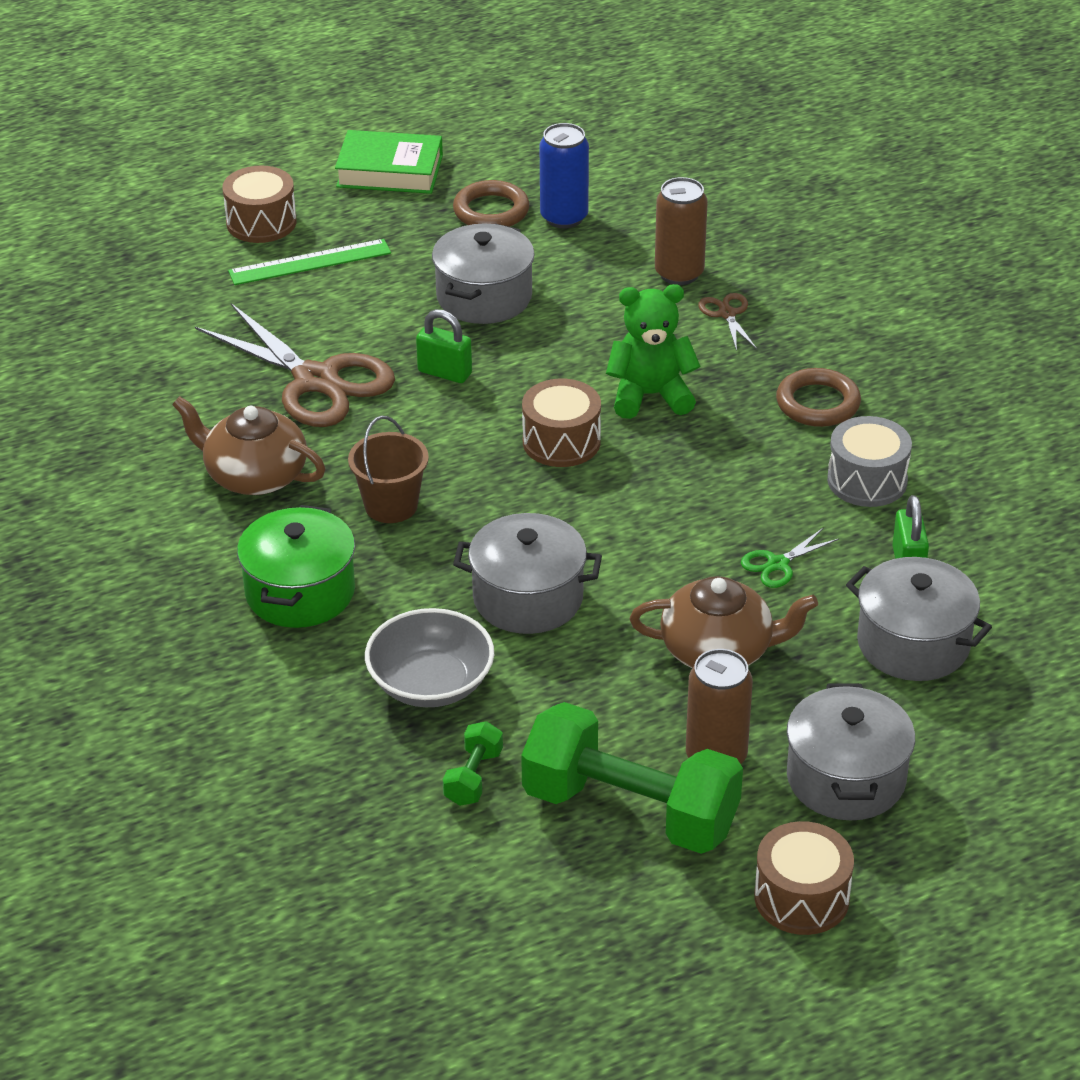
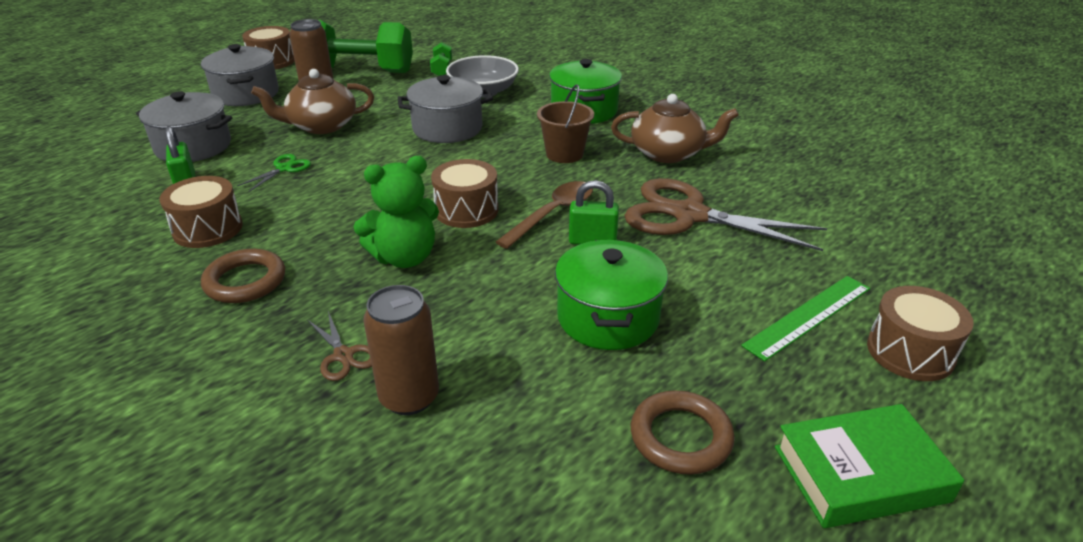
camera: 160 degrees right, 5 degrees down
grey pot [432,224,535,324] -> green pot [555,240,668,350]
blue can [540,123,589,228] -> none
grey drum [827,416,912,507] -> brown drum [160,176,243,248]
none -> brown spoon [496,181,593,249]

